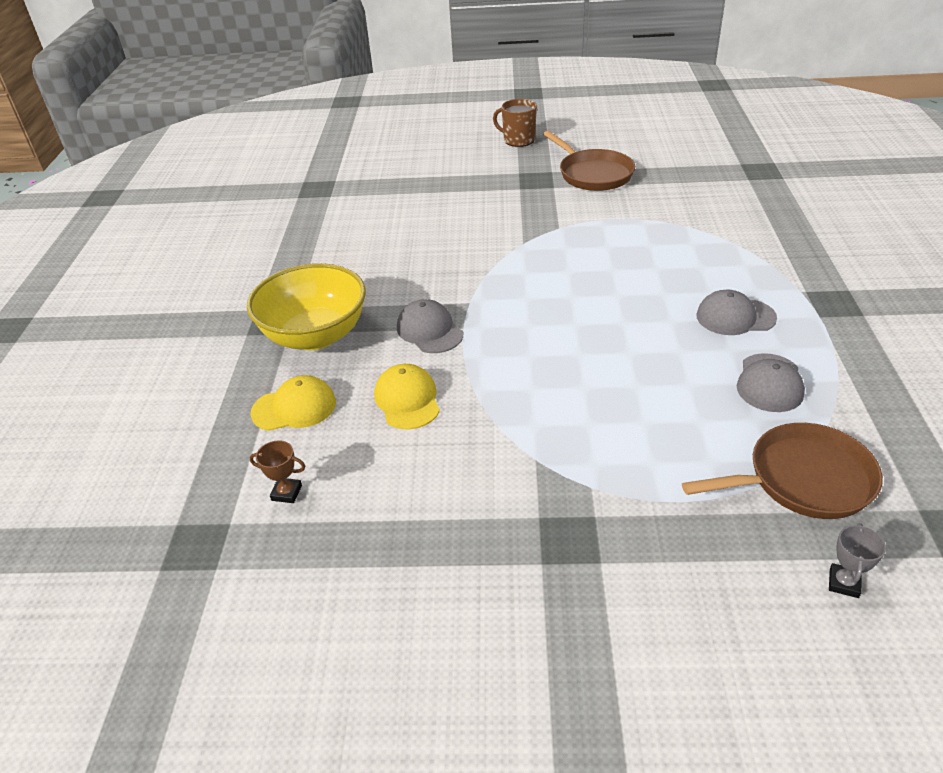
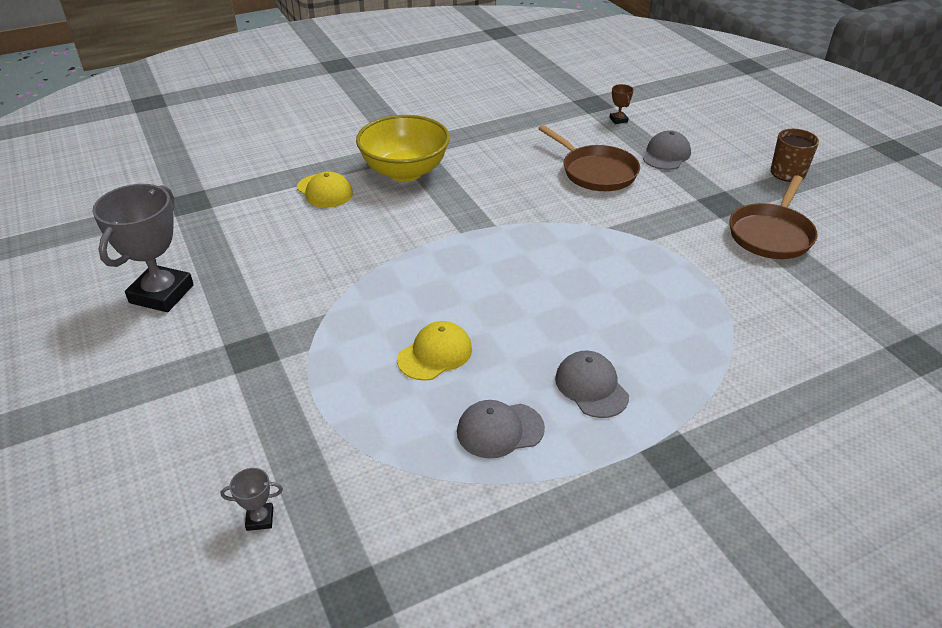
camera: 60 degrees right, 0 degrees up
brown trophy [249,440,305,503] -> brown trophy moved to [609,84,634,124]
yellow cap [374,364,440,429] -> yellow cap moved to [397,321,472,381]
grey cap [397,299,463,353] -> grey cap moved to [643,130,691,170]
brown pan [682,423,883,519] -> brown pan moved to [538,125,640,191]
none -> grey trophy [92,184,194,312]

